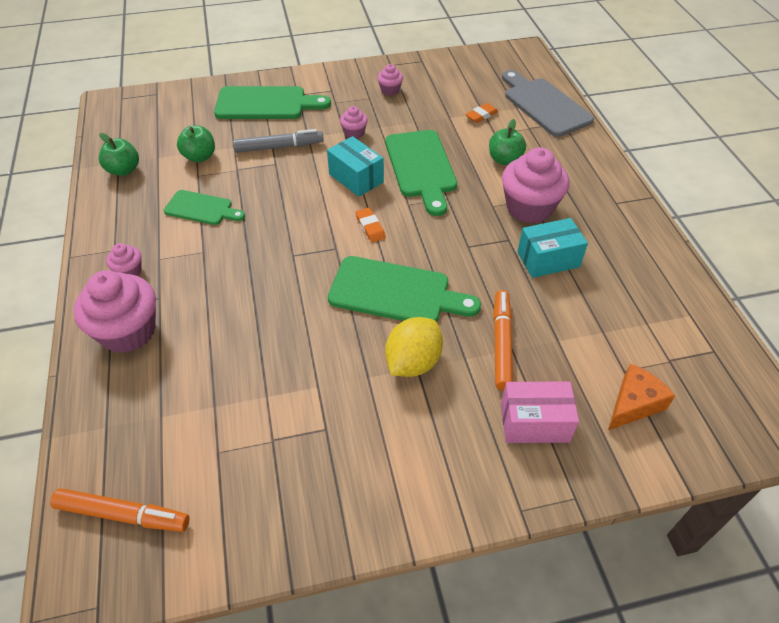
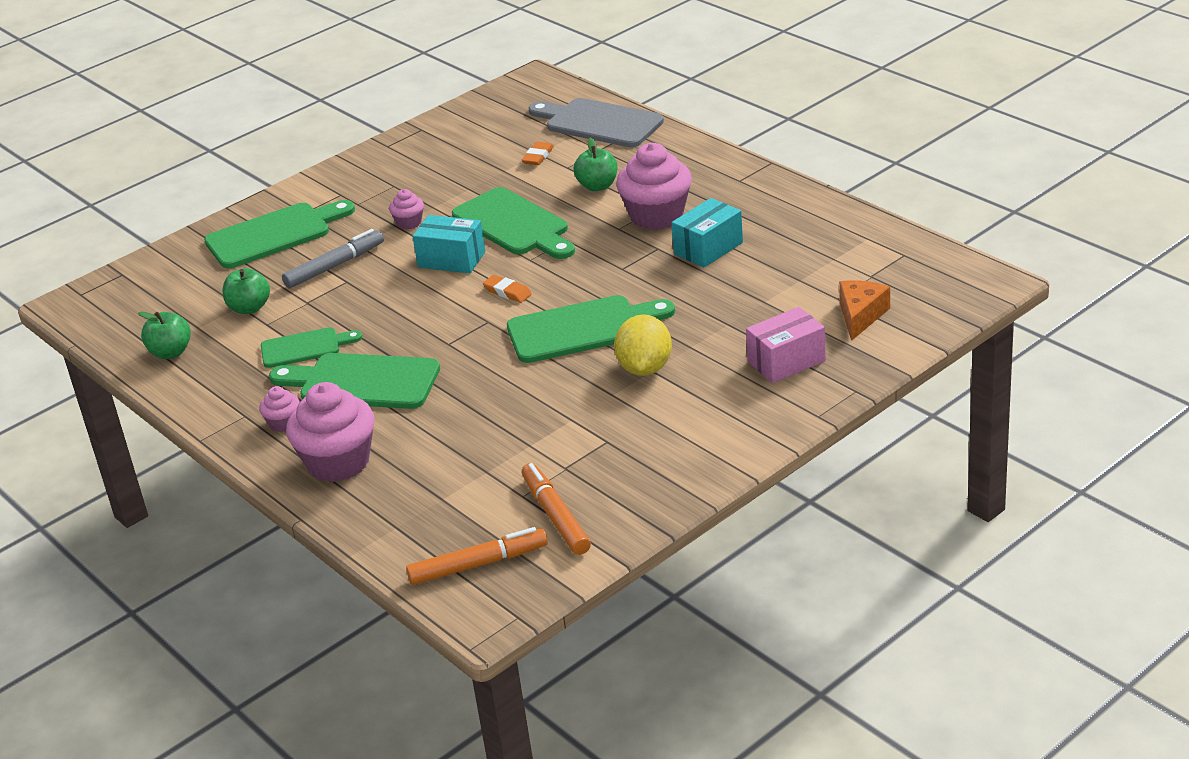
camera: 25 degrees left, 15 degrees down
pink cupcake [377,64,403,96] -> none
orange marker [493,290,513,391] -> orange marker moved to [522,463,591,555]
none -> green cutting board [269,353,440,409]

